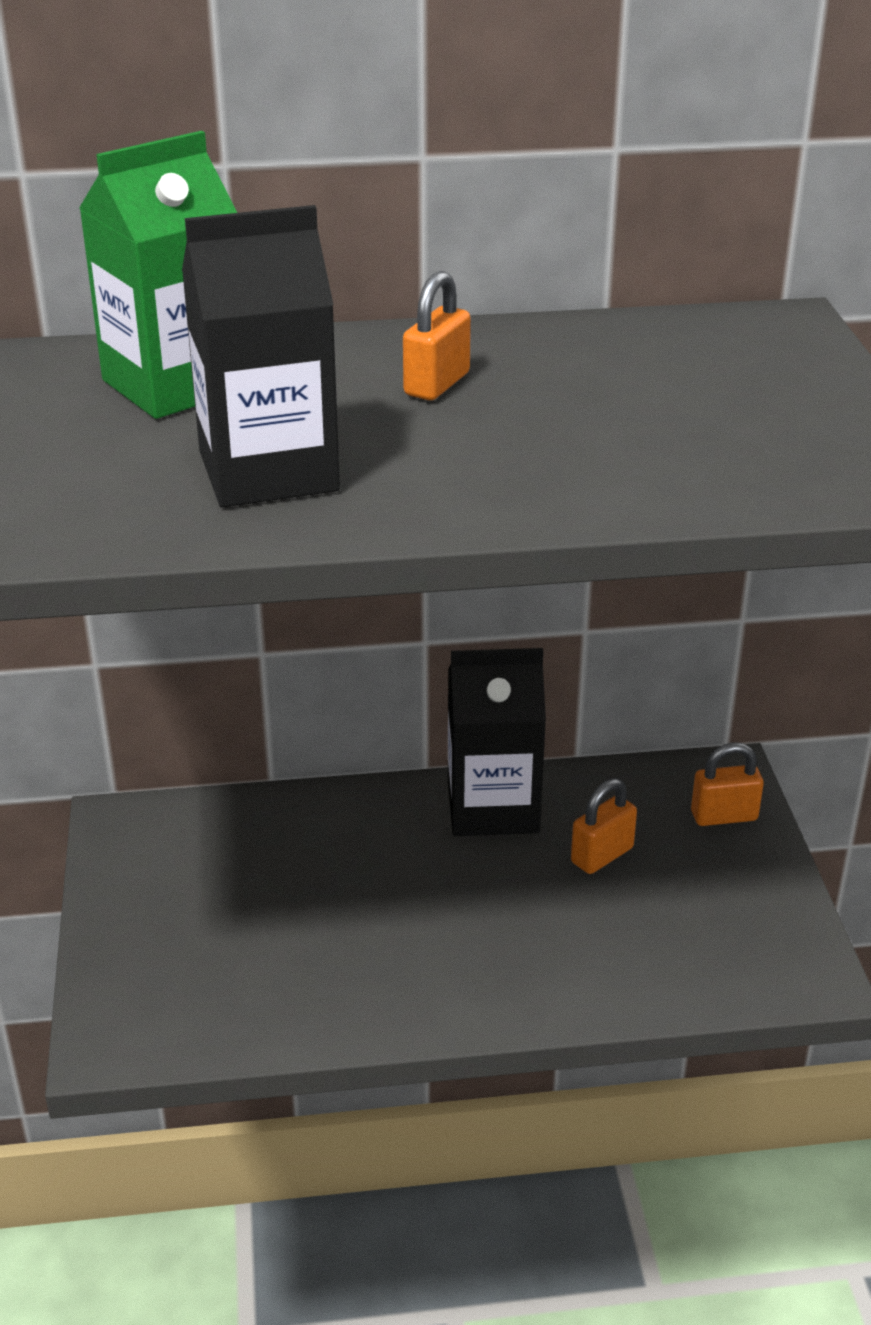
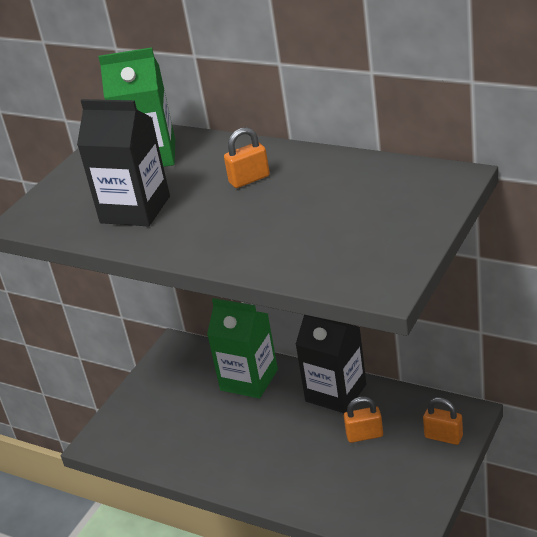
camera: 40 degrees right, 0 degrees up
none -> green carton [207,298,278,399]

